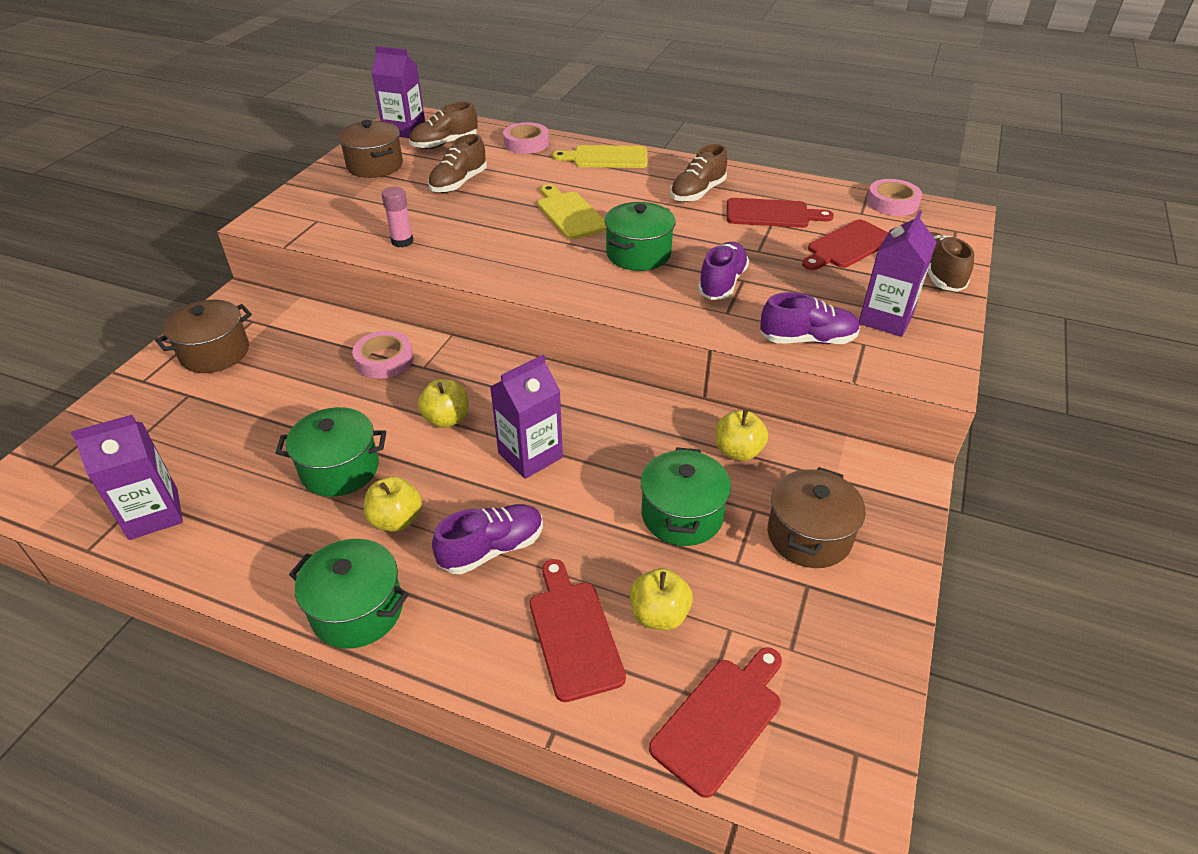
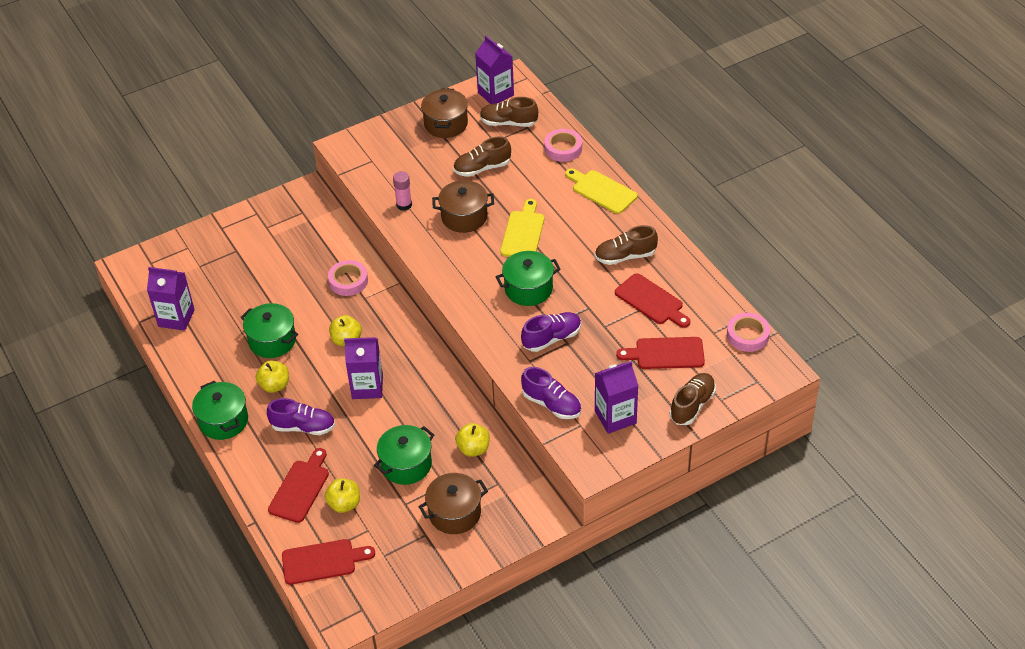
camera: 40 degrees right, 5 degrees up
brown pot [155,300,252,373] -> brown pot moved to [432,180,494,233]

